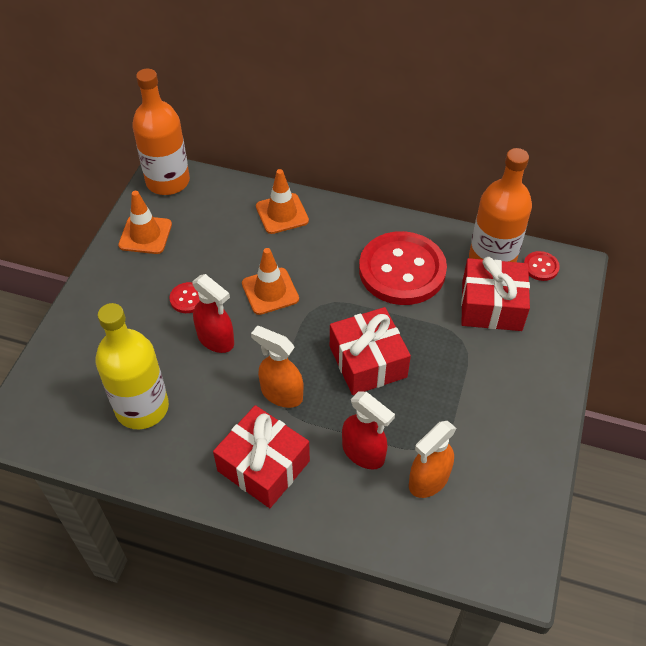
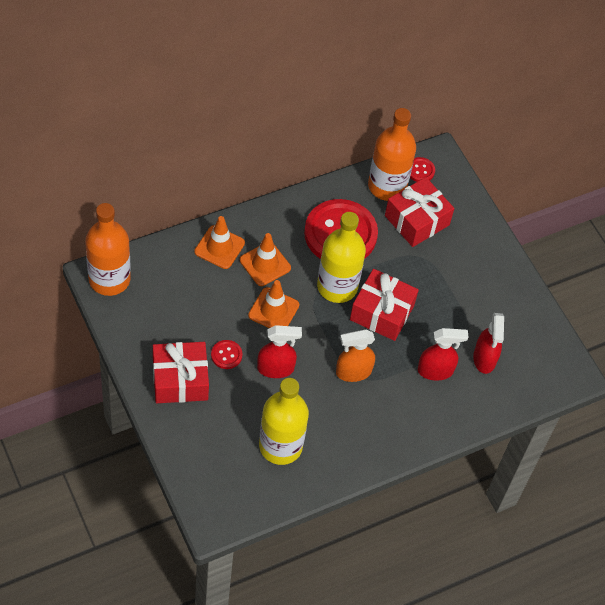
camera: 50 degrees left, 5 degrees up
orange traffic cone [118,191,172,254] -> orange traffic cone moved to [240,233,291,286]
red gift [213,405,310,508] -> red gift moved to [153,342,209,403]
orange spray bottle [409,421,457,498] -> red spray bottle [473,313,504,374]
none -> yellow bottle [317,212,366,303]

